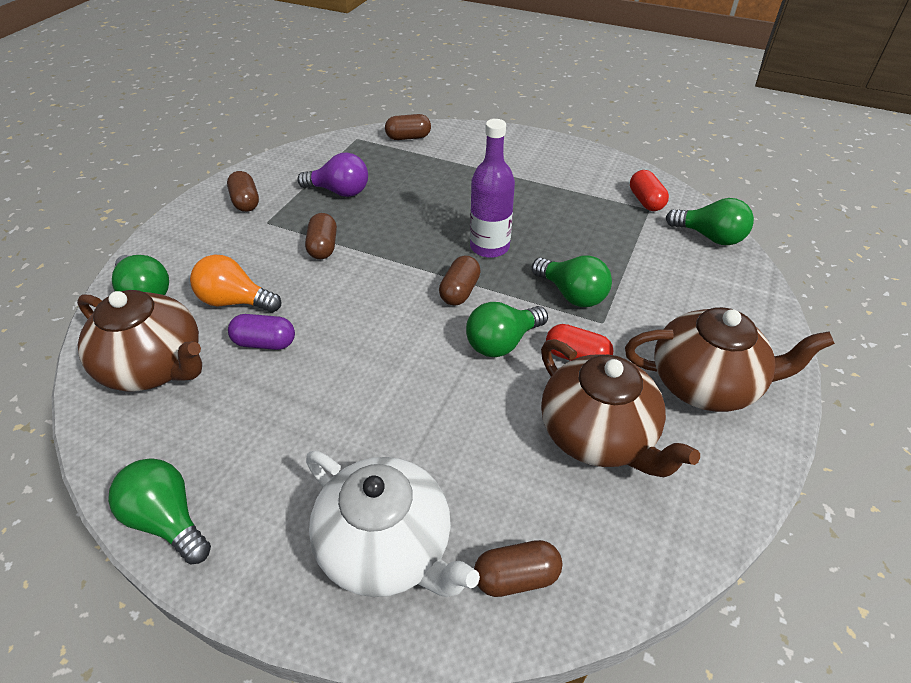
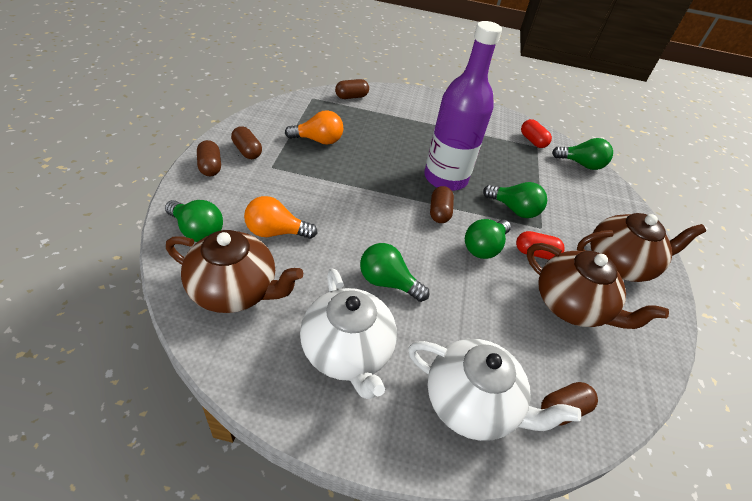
camera: 20 degrees left, 0 degrees up
green light bulb [108,458,211,564] -> green light bulb moved to [360,243,429,302]
purple capsule [228,314,295,350] -> none
purple light bulb [297,153,368,197] -> orange light bulb [285,110,343,145]
brown capsule [305,213,337,259] -> brown capsule moved to [197,140,221,176]
purple bottle [470,119,515,258] -> purple bottle [424,21,502,191], size x1.55
none -> white teapot [300,269,397,399]

